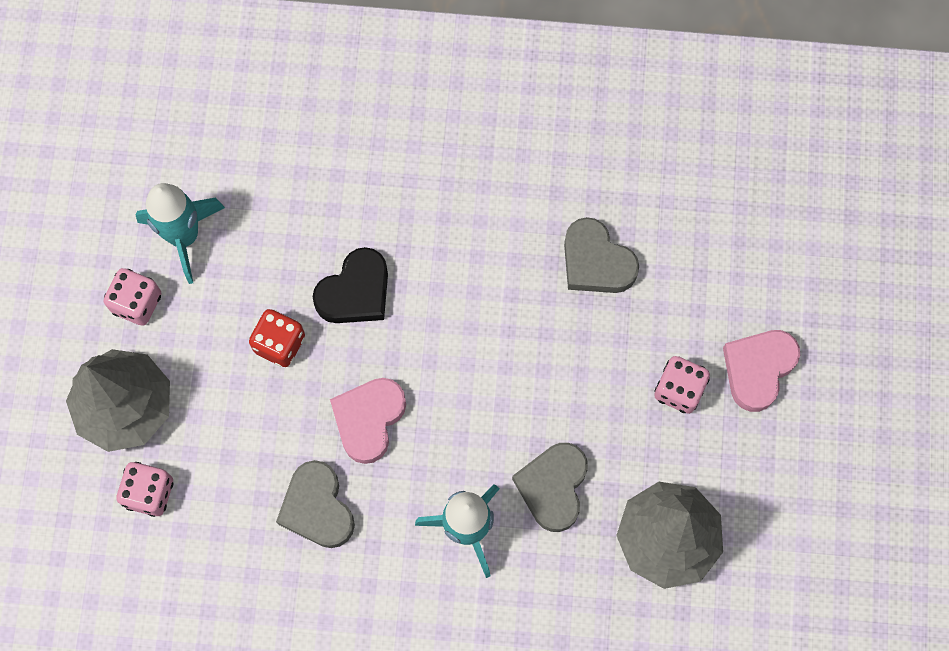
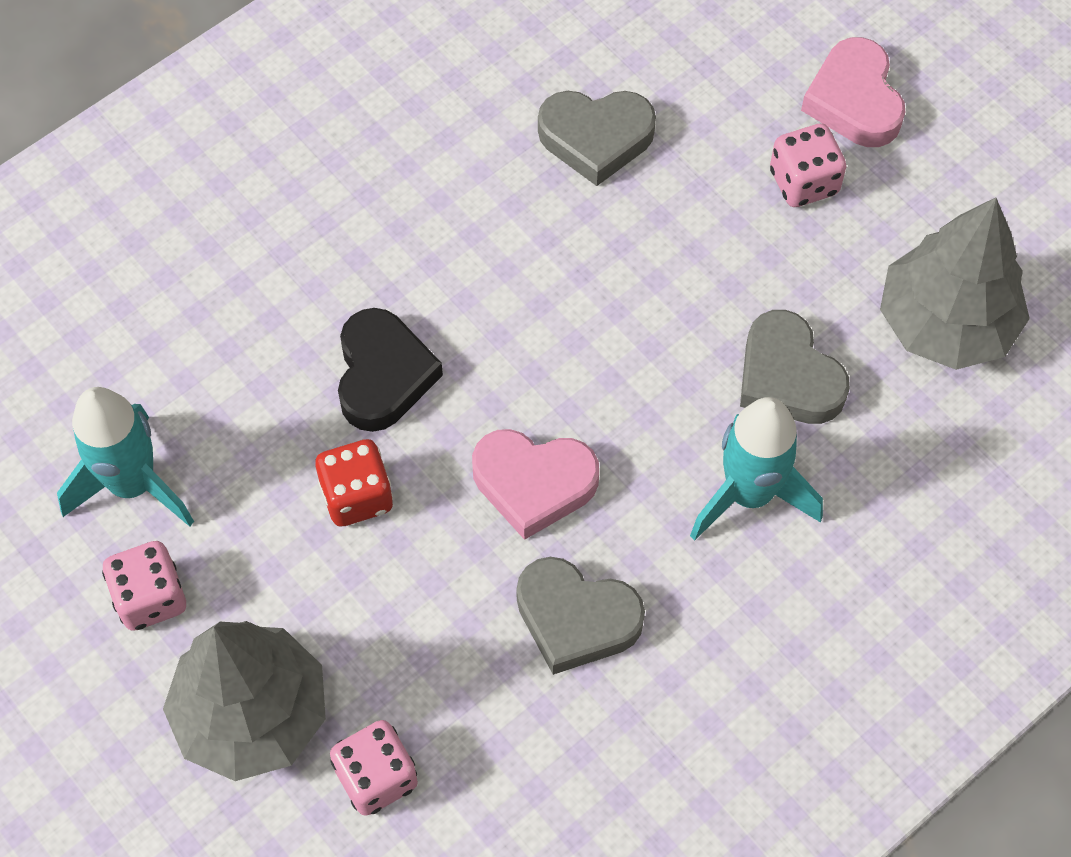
camera: 45 degrees left, 10 degrees down
pink heart [330,378,406,464] -> pink heart turned 60 degrees counterclockwise [472,429,599,540]

